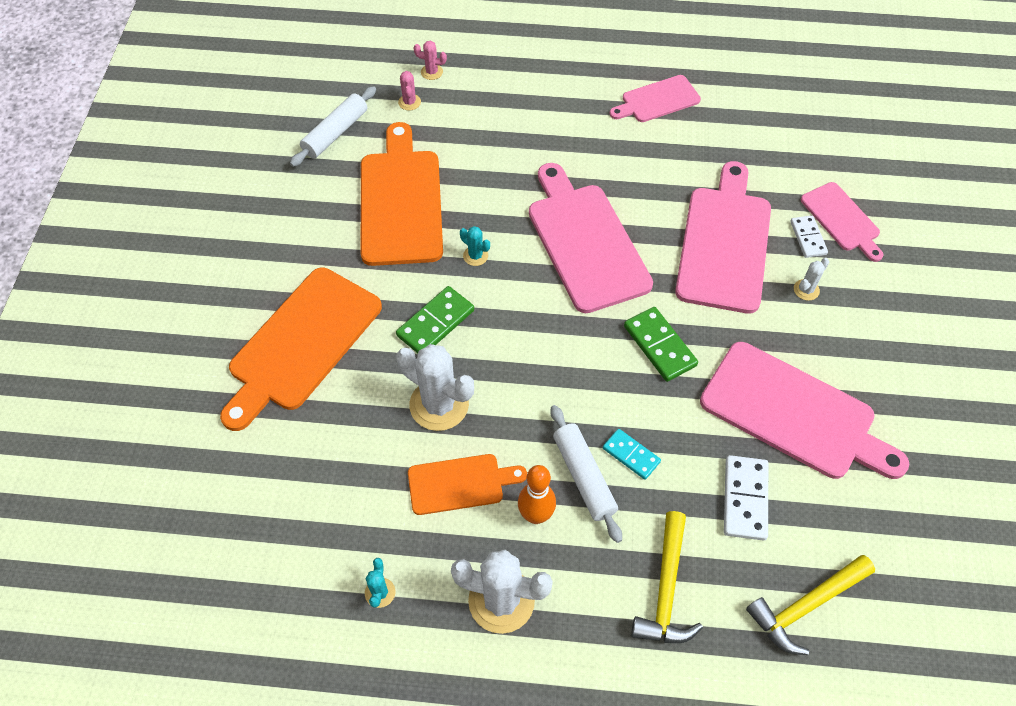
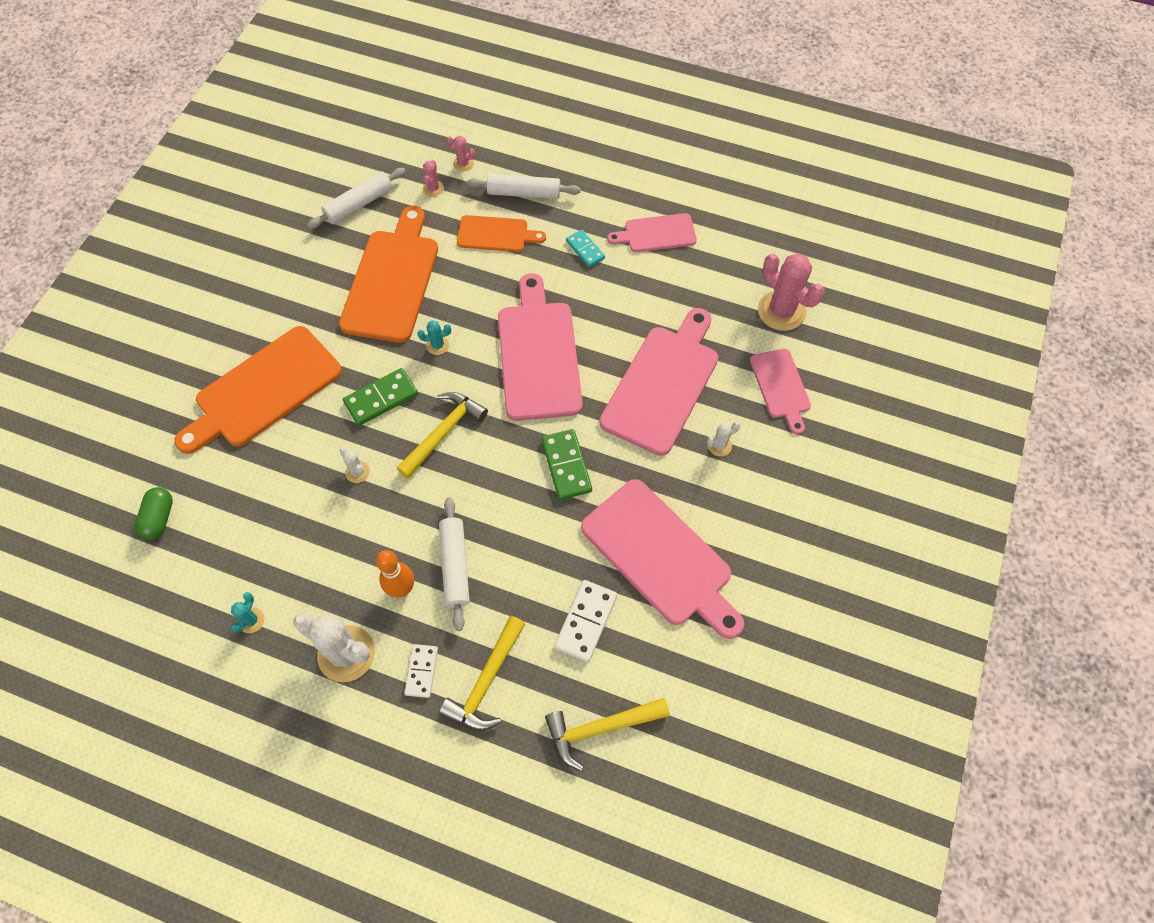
camera: 15 degrees right, 5 degrees up
white cactus [397,344,474,431] -> white cactus [340,448,370,483], size x0.47
orange cutting board [408,454,527,515] -> orange cutting board moved to [457,215,546,252]
turquoise cactus [460,226,490,266] -> turquoise cactus turned 60 degrees counterclockwise [417,320,451,355]
turquoise domino [603,429,661,480] -> turquoise domino moved to [566,230,605,267]
white domino [791,215,828,258] -> white domino moved to [404,644,438,698]
none -> green capsule [135,487,173,540]
none -> yellow hammer [397,392,488,479]
none -> white rolling pin [467,174,581,199]
none -> pink cactus [758,253,825,331]

